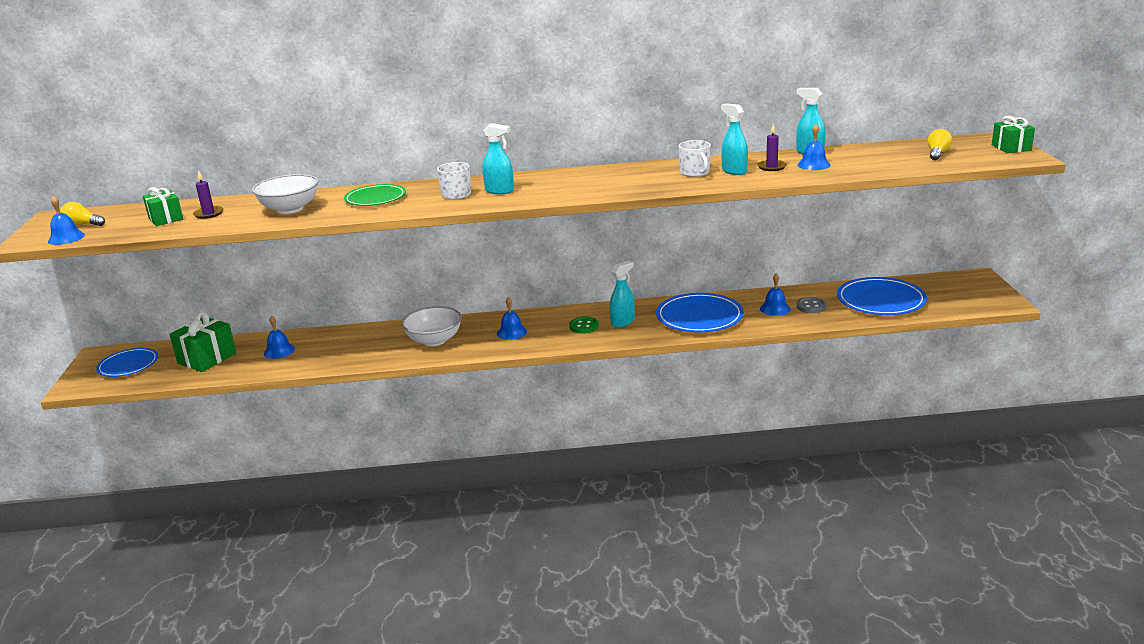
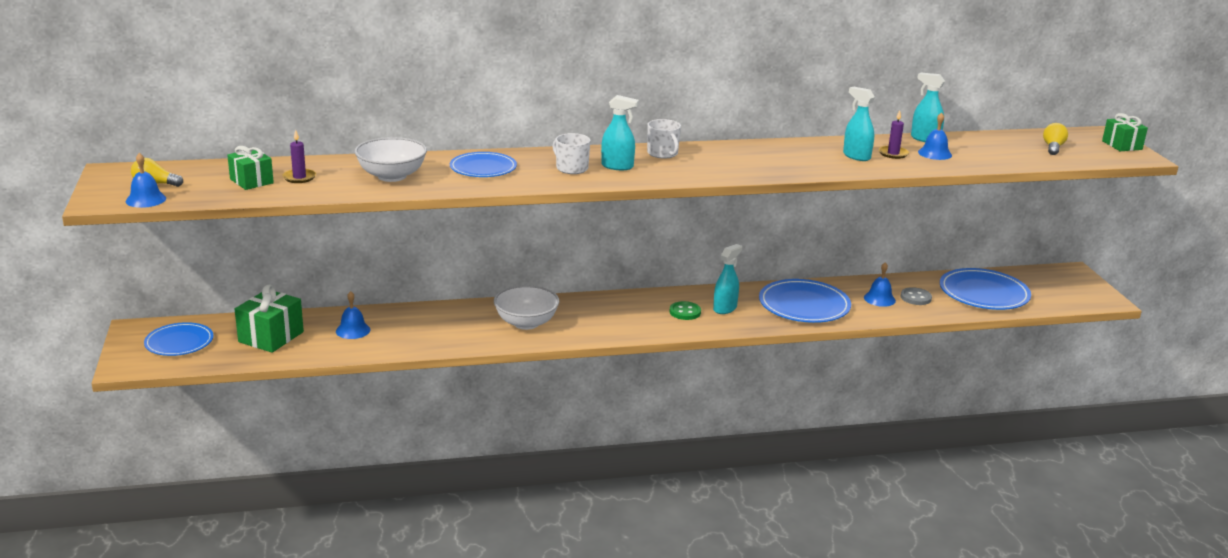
camera: 10 degrees left, 0 degrees up
green plate [344,184,406,206] -> blue plate [450,152,517,177]
blue bell [497,297,527,340] -> none
white mug [678,140,711,177] -> white mug moved to [647,119,681,159]

